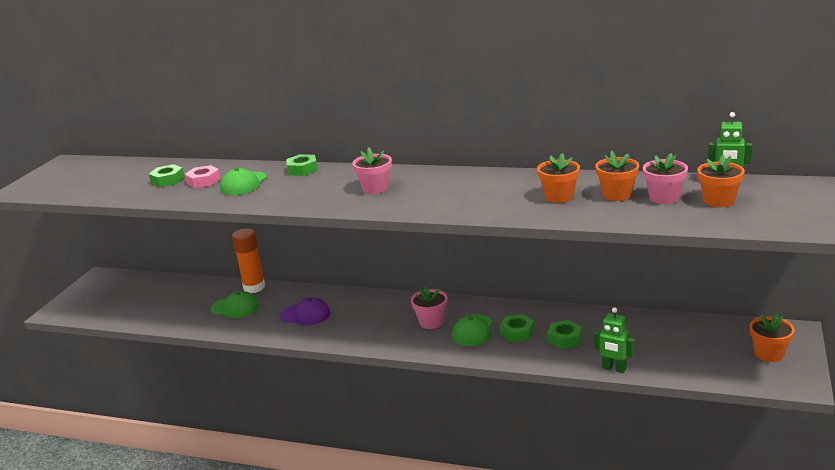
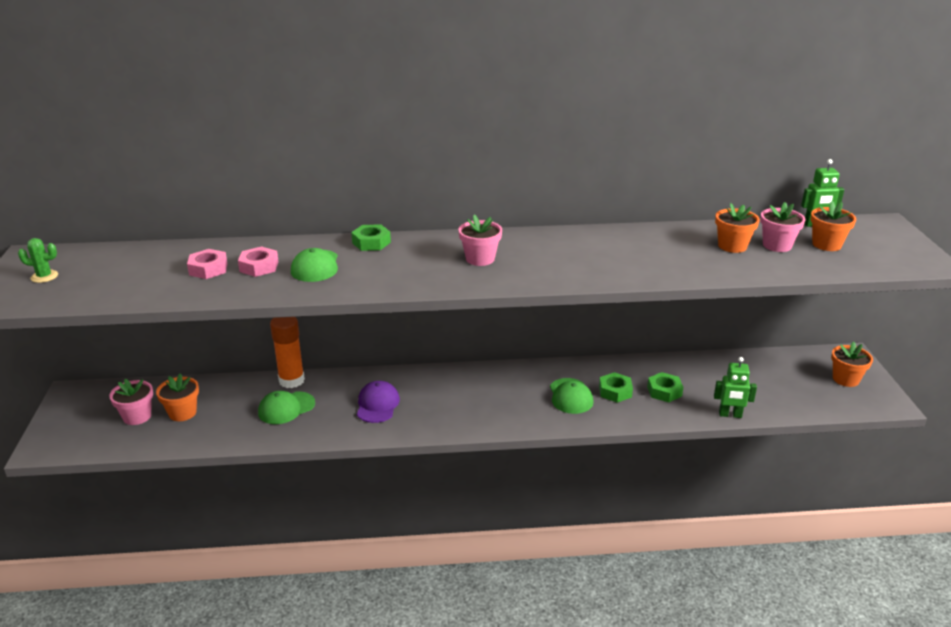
camera: 25 degrees left, 5 degrees up
green nut [149,164,185,187] -> pink nut [187,249,228,279]
green cap [211,291,259,318] -> green cap turned 150 degrees clockwise [258,391,315,424]
purple cap [280,297,330,325] -> purple cap turned 75 degrees counterclockwise [357,381,400,423]
pink flower pot [411,286,448,329] -> pink flower pot moved to [109,379,153,425]
orange flower pot [537,153,580,203] -> orange flower pot moved to [156,373,199,421]
none -> green cactus [18,238,58,283]

